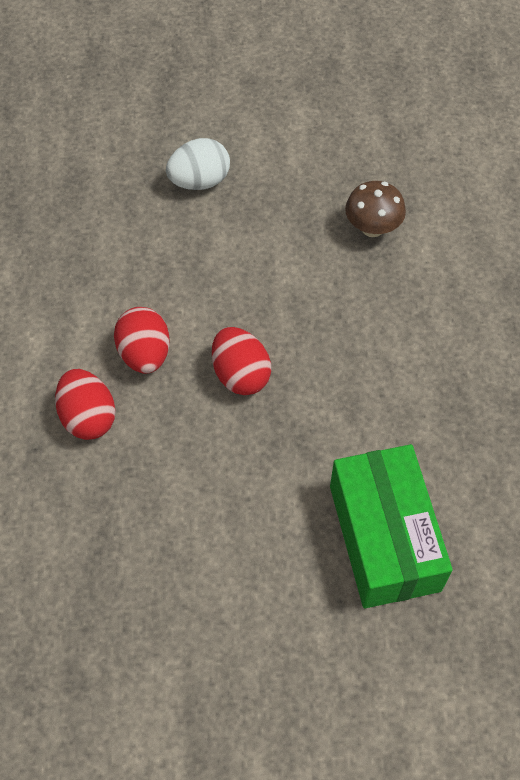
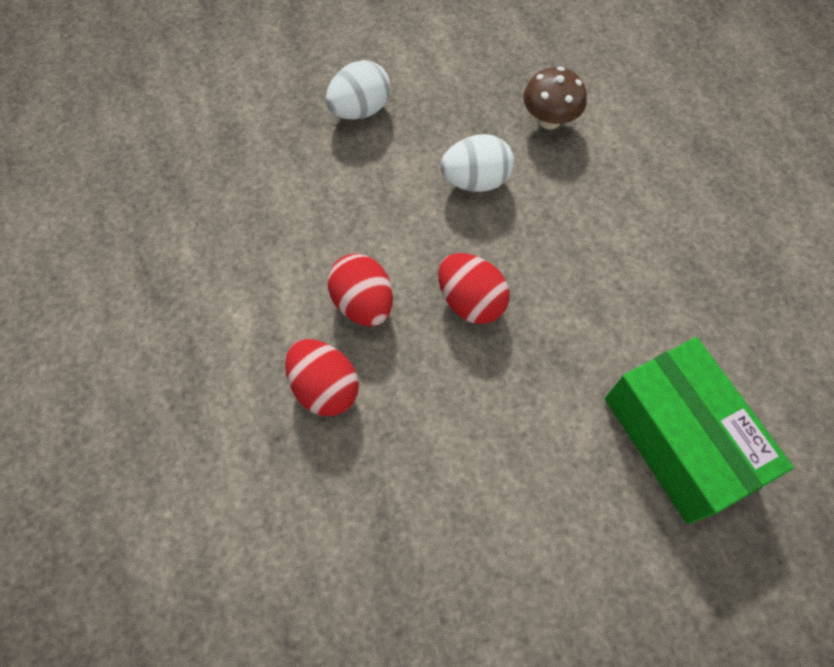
camera: 15 degrees left, 5 degrees up
none -> white egg [440,134,514,192]

